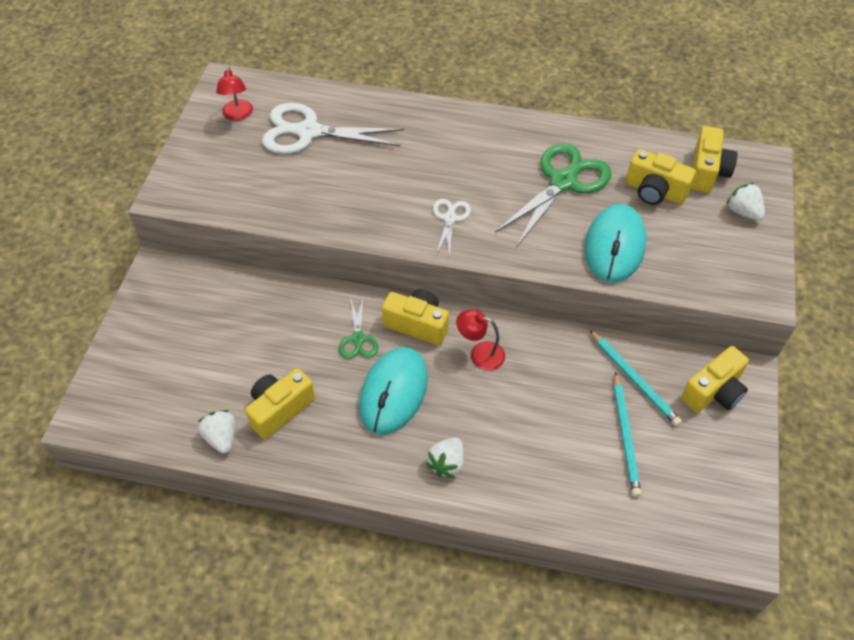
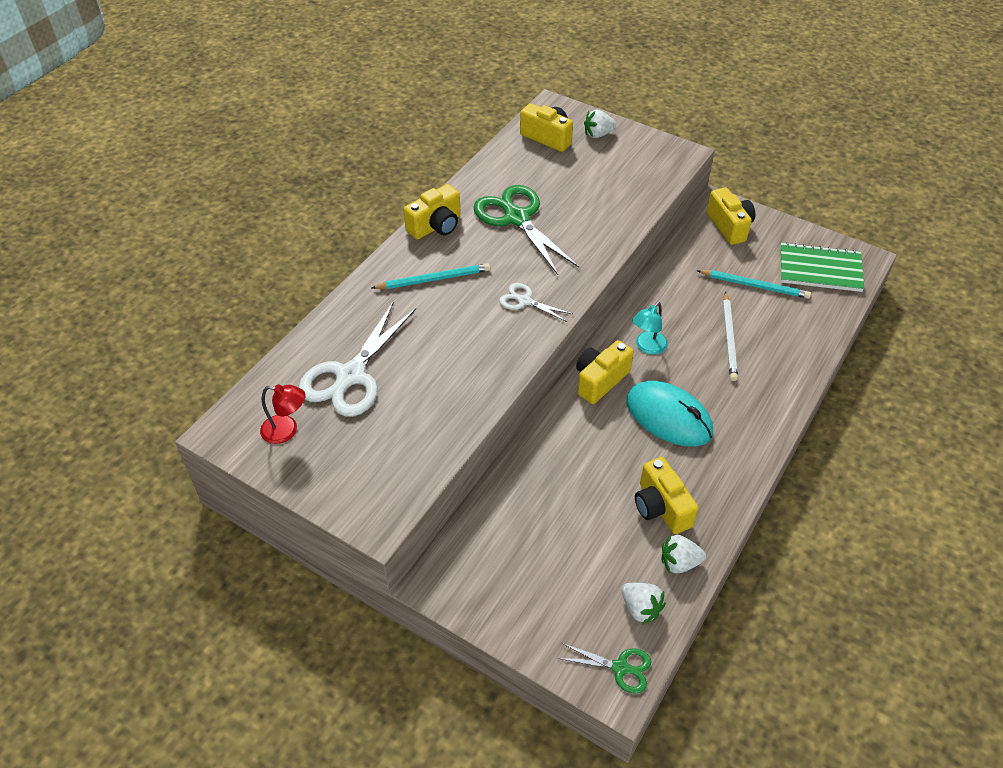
camera: 70 degrees left, 5 degrees down
green scissors [339,297,378,359] -> green scissors moved to [558,643,651,694]
white strawberry [426,437,464,478] -> white strawberry moved to [622,583,665,625]
red lamp [456,309,505,371] -> turquoise lamp [632,302,668,355]
turquoise mouse [585,204,647,282] -> none
turquoise pencil [590,330,682,426] -> turquoise pencil moved to [372,263,490,289]
yellow camera [626,149,696,205] -> yellow camera moved to [404,184,461,240]
none -> white pencil [723,292,738,381]
none -> green notebook [780,242,864,292]

